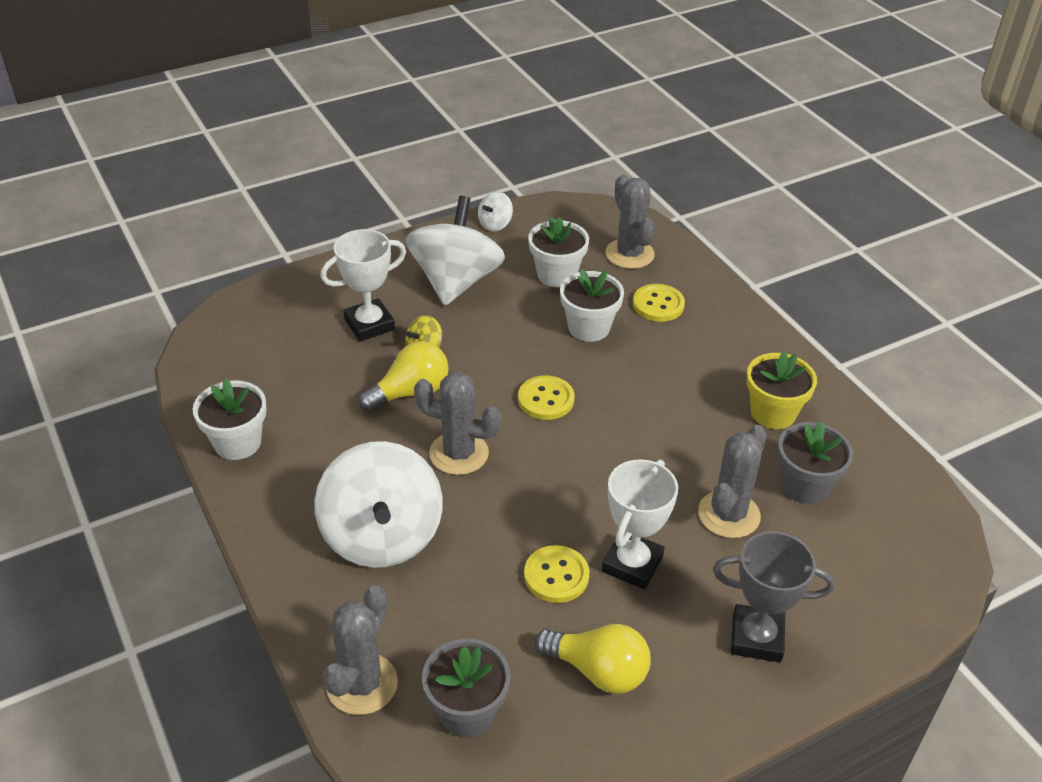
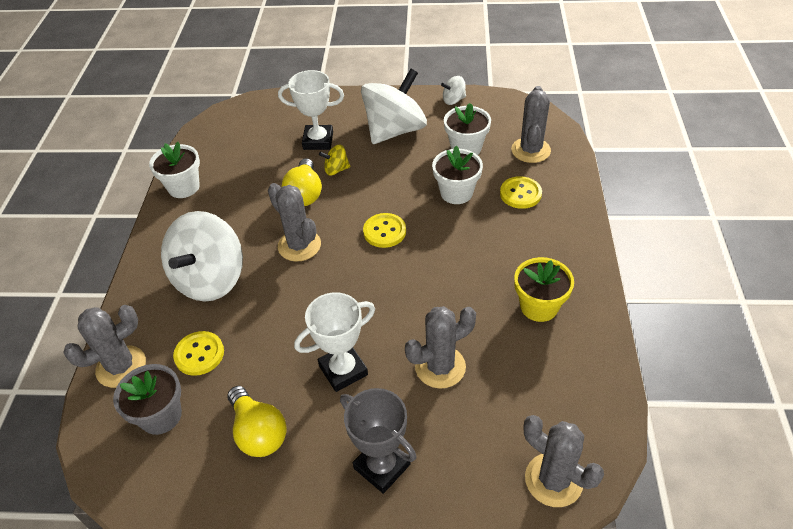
camera: 35 degrees right, 5 degrees up
yellow light bulb [359,341,449,412] -> yellow light bulb turned 90 degrees clockwise [282,158,322,206]
yellow button [524,545,589,603] -> yellow button moved to [173,331,224,376]
grey flower pot [778,421,853,504] -> none
none -> grey cactus [524,415,604,507]

